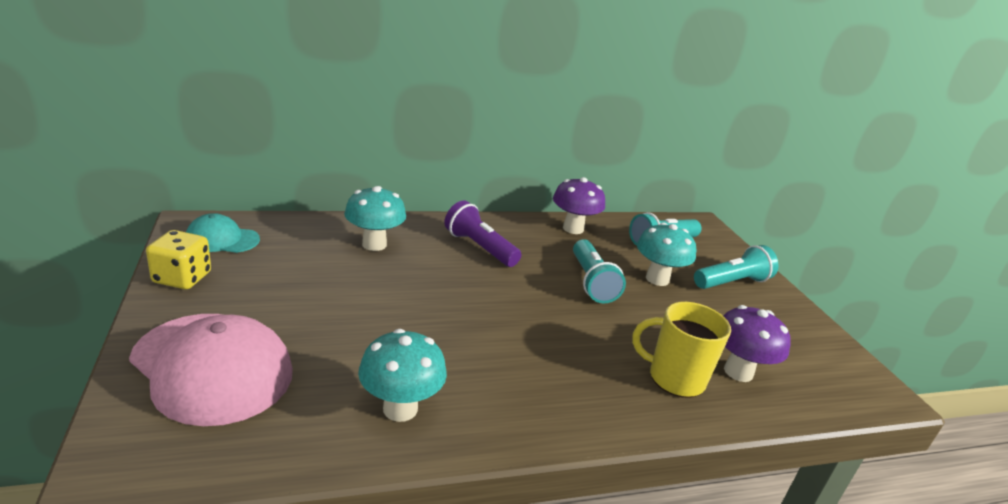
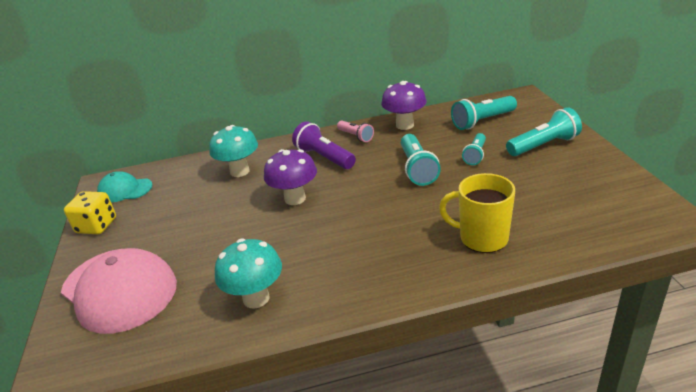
camera: 10 degrees right, 5 degrees up
turquoise mushroom [637,222,696,286] -> turquoise flashlight [462,133,486,165]
purple mushroom [724,305,791,382] -> purple mushroom moved to [264,149,317,205]
none -> pink flashlight [337,120,374,142]

